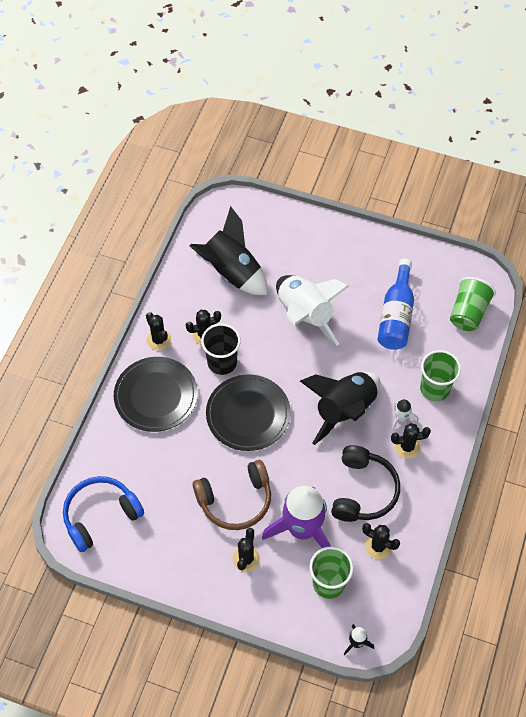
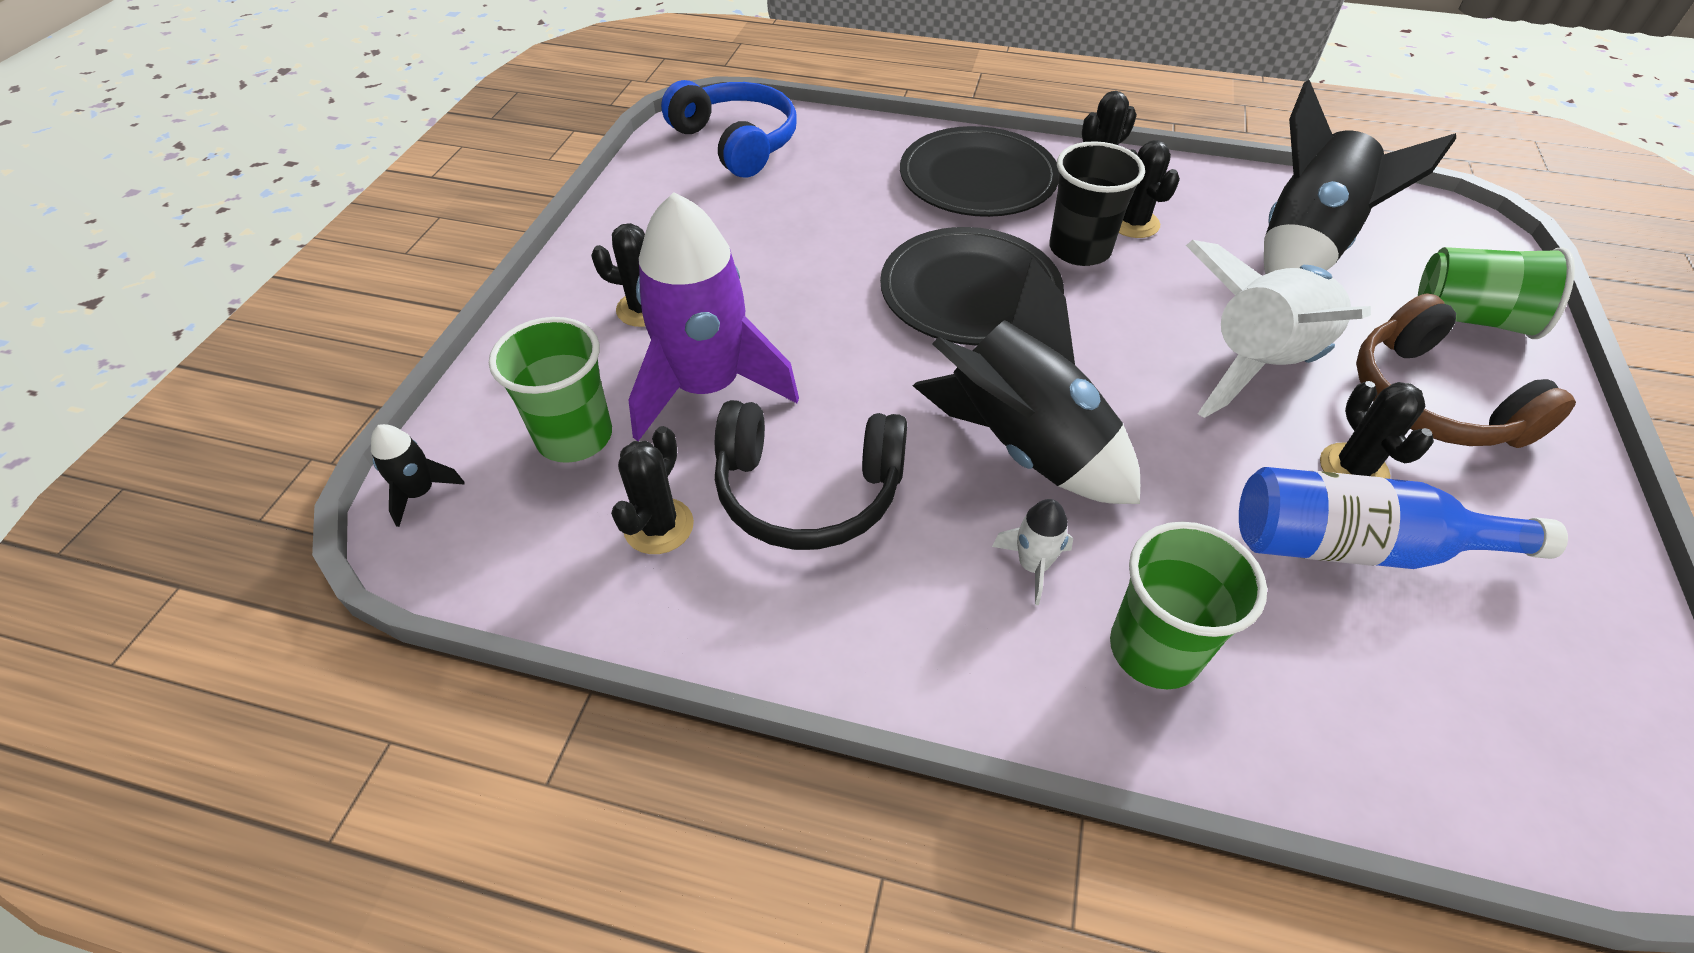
camera: 85 degrees right, 10 degrees down
brown headphones [193,460,271,530] -> brown headphones moved to [1356,293,1576,448]
black cactus [391,423,431,459] -> black cactus moved to [1320,381,1434,479]
green cup [450,277,496,331] -> green cup moved to [1418,247,1575,339]

